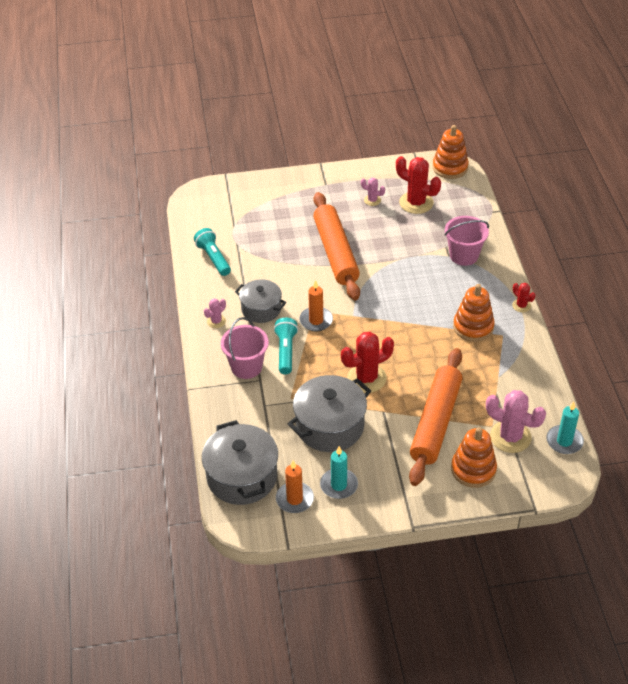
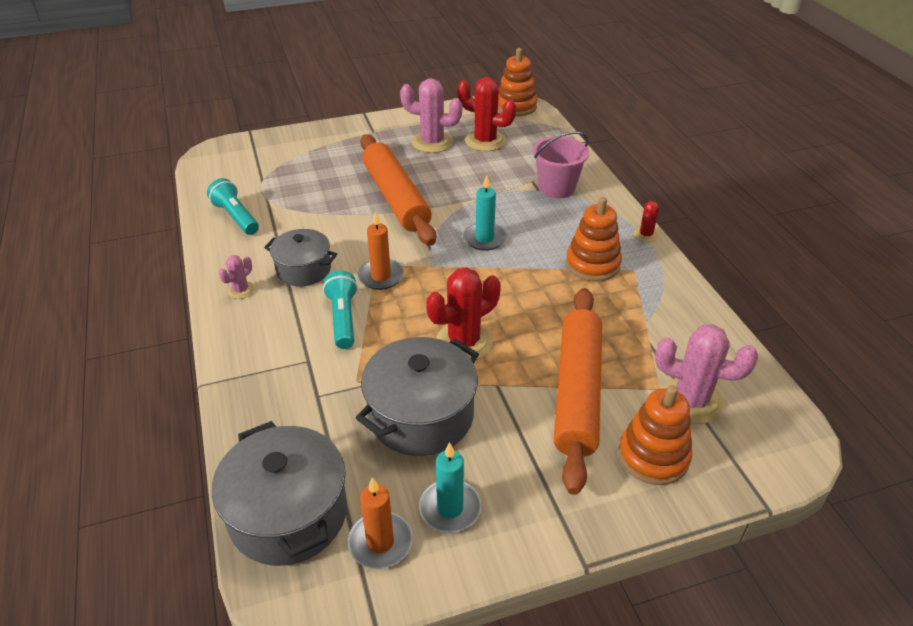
camera: 10 degrees left, 5 degrees down
pink bucket [221,317,269,379] -> none
pink cactus [361,178,385,206] -> pink cactus [400,78,463,153], size x1.98
red cactus [512,283,535,312] -> red cactus turned 75 degrees clockwise [634,201,659,242]
turquoise candle [546,401,584,454] -> turquoise candle moved to [463,175,507,251]

